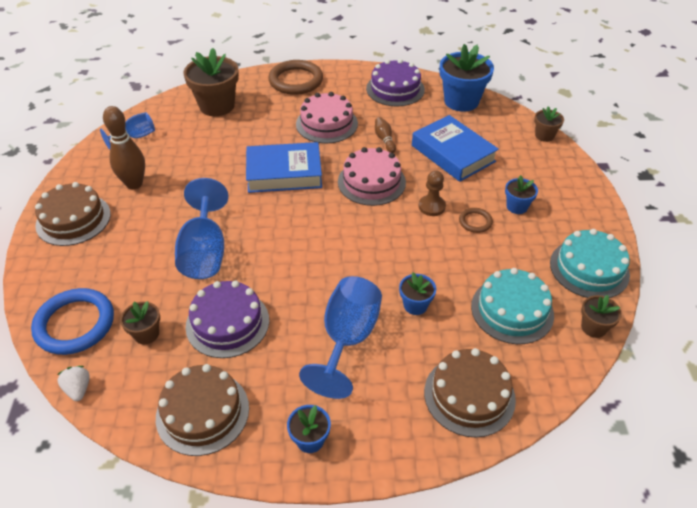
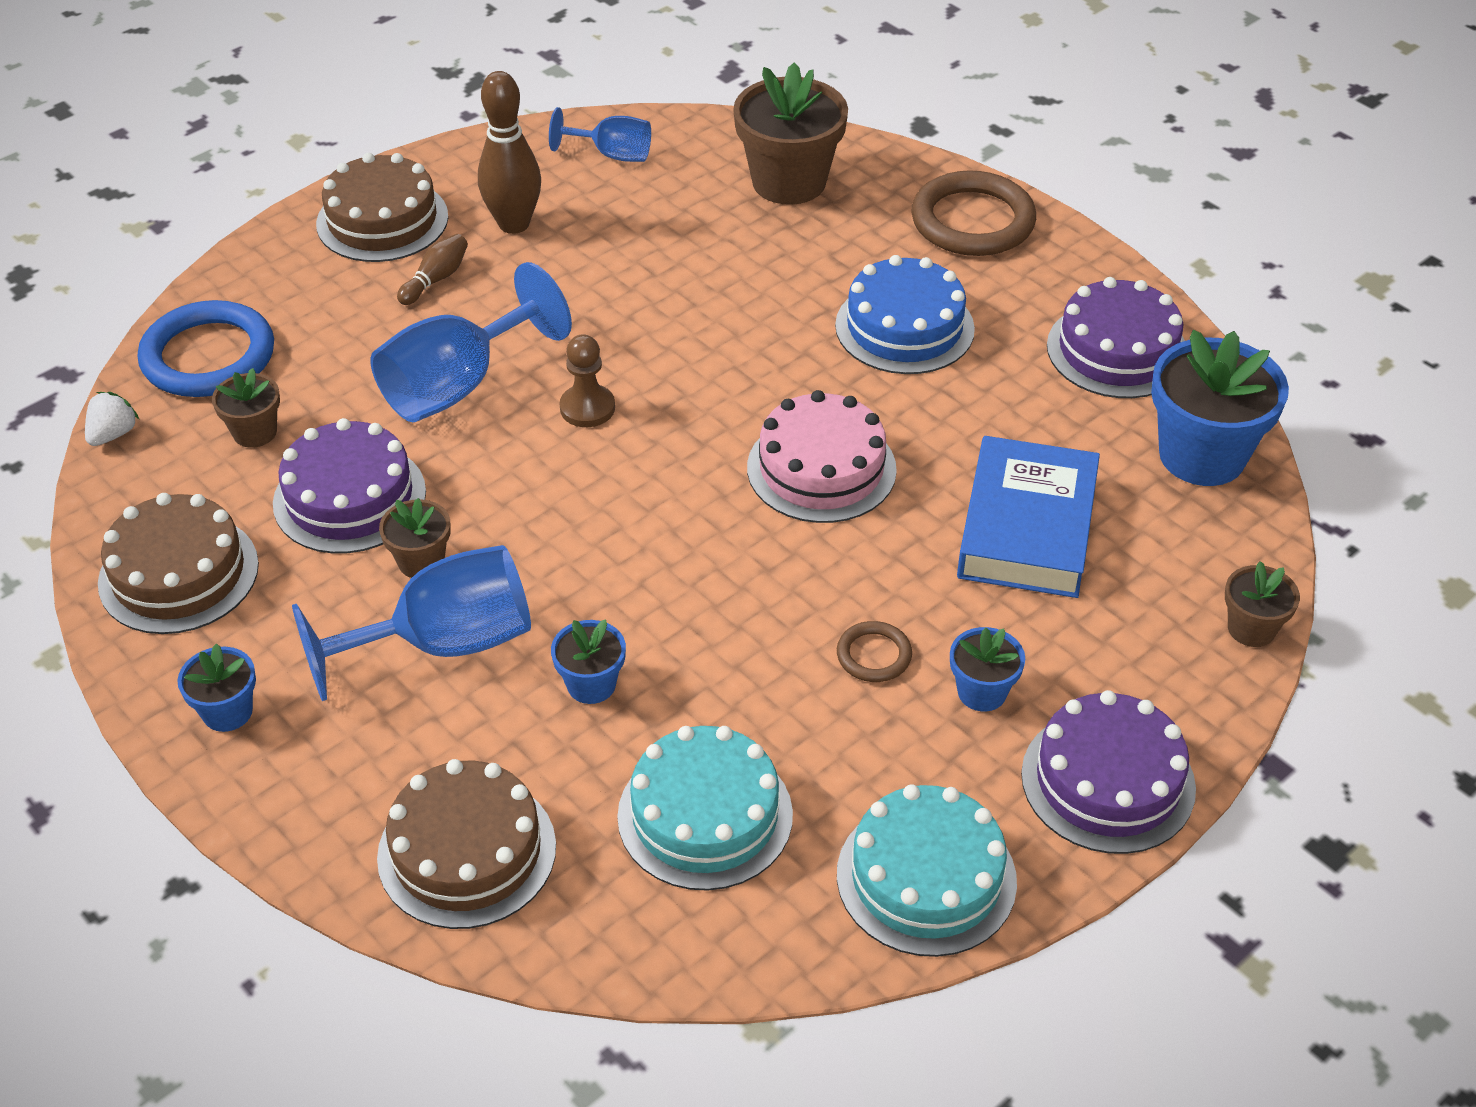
camera: 50 degrees right, 0 degrees up
blue book [246,142,322,193] -> none
pink cake [296,92,358,143] -> blue cake [835,255,975,374]
brown bowling pin [375,117,396,153] -> brown bowling pin moved to [397,234,468,305]
brown pawn [419,170,446,216] -> brown pawn moved to [559,335,615,427]
brown flower pot [581,295,622,338] -> brown flower pot moved to [379,498,451,578]
none -> purple cake [1021,690,1196,854]

